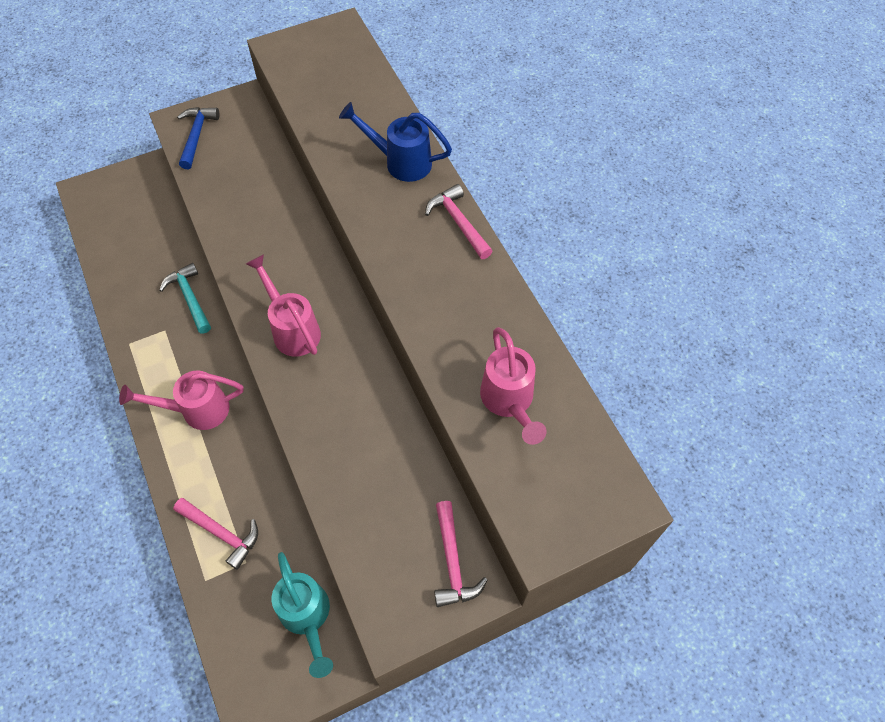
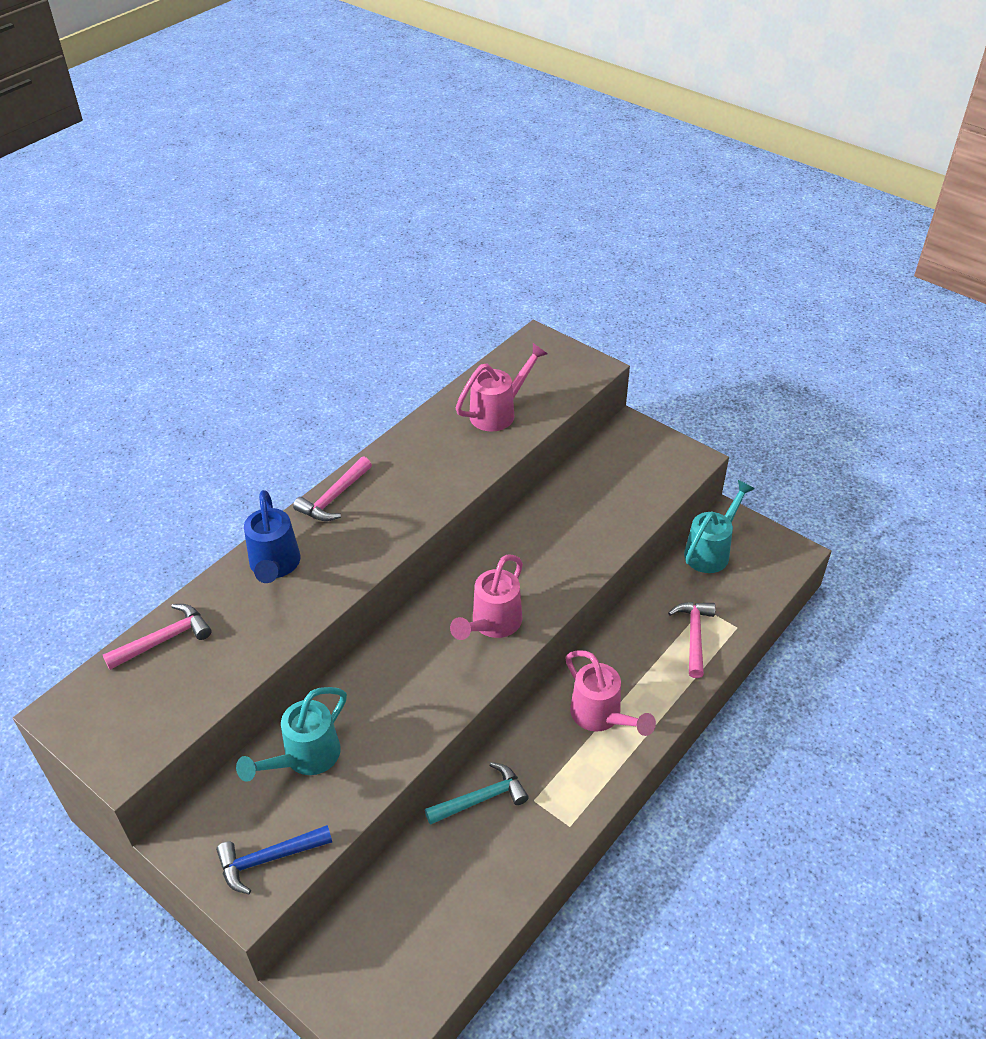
camera: 115 degrees left, 15 degrees down
turquoise hammer [159,263,211,334] -> turquoise hammer turned 150 degrees counterclockwise [425,762,529,825]
pink hammer [434,501,488,607] -> pink hammer moved to [103,604,212,670]
none -> turquoise watering can [236,687,347,782]

